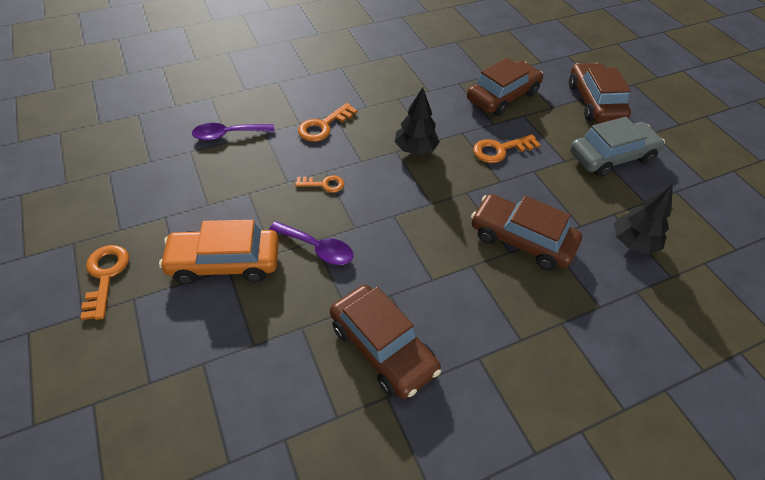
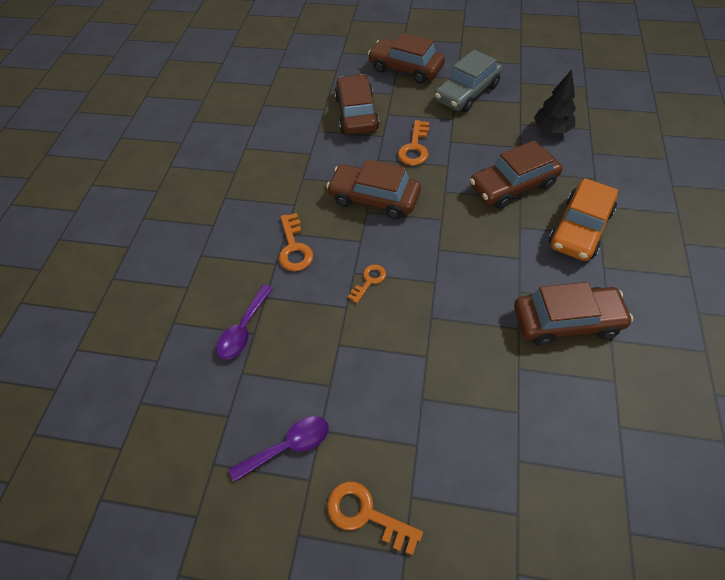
camera: 50 degrees left, 5 degrees up
orange car [159,220,279,284] -> orange car moved to [549,178,618,261]
purple spoon [269,221,353,265] -> purple spoon moved to [229,416,329,482]
black tree [395,87,440,155] -> brown car [326,160,421,219]
grey car [570,117,665,177] -> grey car turned 150 degrees counterclockwise [434,50,502,112]

